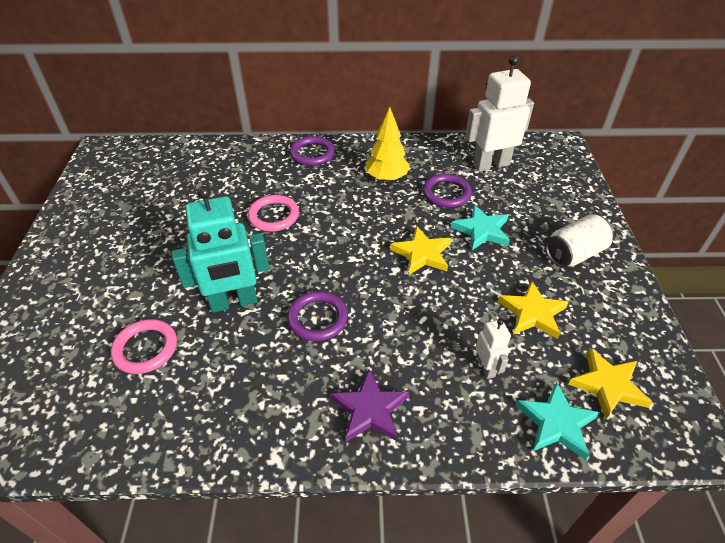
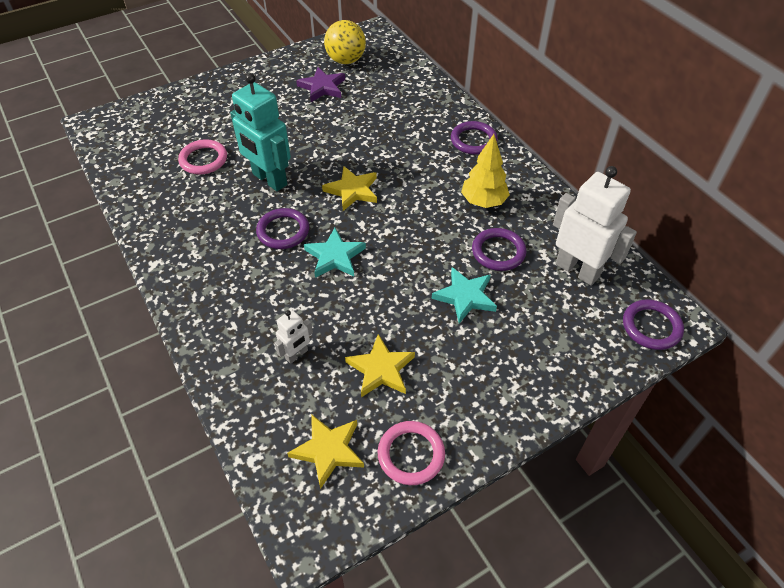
camera: 60 degrees right, 5 degrees up
pink ring [248,195,299,232] -> pink ring moved to [378,421,445,485]
purple star [331,369,409,442] -> purple star moved to [296,67,345,102]
yellow star [390,226,451,275] -> yellow star moved to [322,166,377,211]
turquoise star [516,381,600,460] -> turquoise star moved to [304,228,366,278]
white can [545,214,614,267] -> none
none -> yellow ball [324,20,366,64]
none -> purple ring [623,299,684,350]

